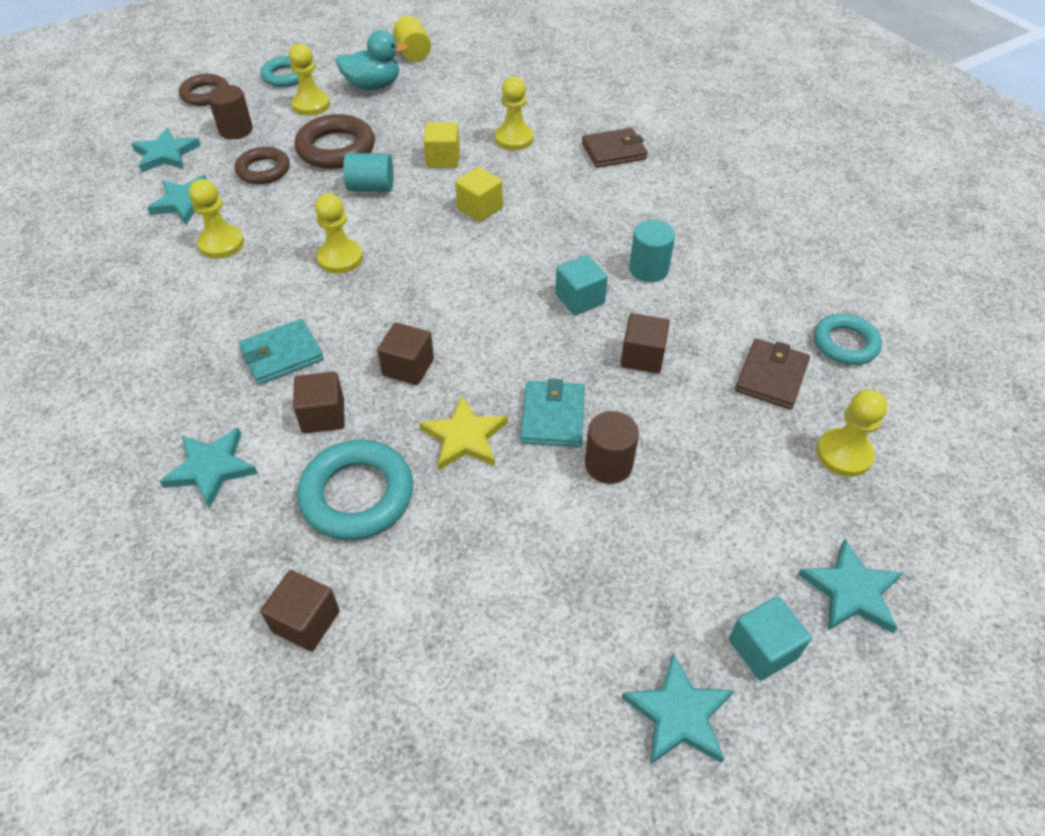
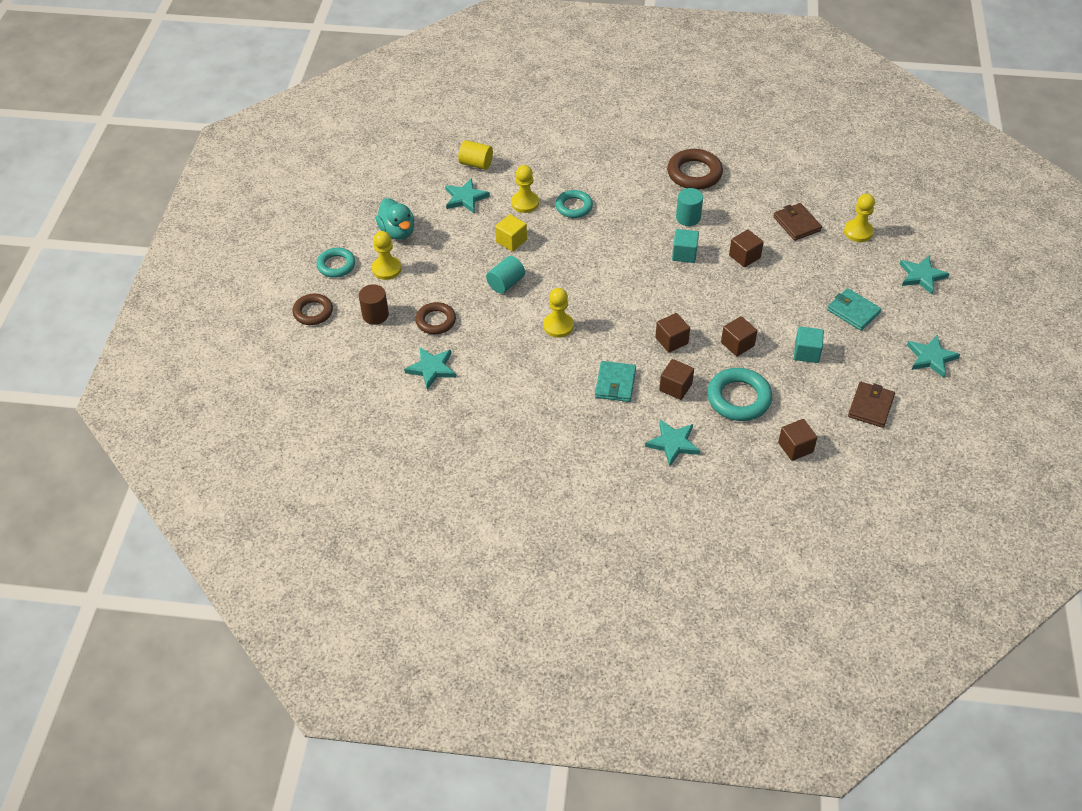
camera: 50 degrees left, 0 degrees up
turquoise star [131,128,201,172] -> turquoise star moved to [445,178,490,213]
yellow pawn [189,179,244,259] -> none
brown ring [295,114,375,169] -> brown ring moved to [667,149,723,190]
turquoise duck [335,30,408,90] -> turquoise duck turned 120 degrees clockwise [376,198,414,240]
yellow cylinder [393,16,431,62] -> yellow cylinder moved to [458,140,493,170]
yellow star [419,396,508,470] -> brown cube [721,316,757,356]
yellow cube [455,167,503,222] -> none
turquoise wallet [521,379,585,447] -> turquoise wallet moved to [827,288,882,331]
brown wallet [582,128,648,168] -> brown wallet moved to [848,382,895,428]
brown cylinder [585,411,639,484] -> none
turquoise cube [729,596,812,681] -> turquoise cube moved to [794,327,824,363]
turquoise ring [814,314,882,365] -> turquoise ring moved to [555,190,593,218]

